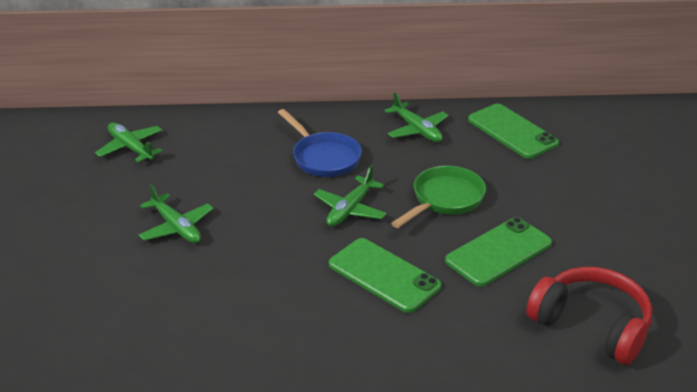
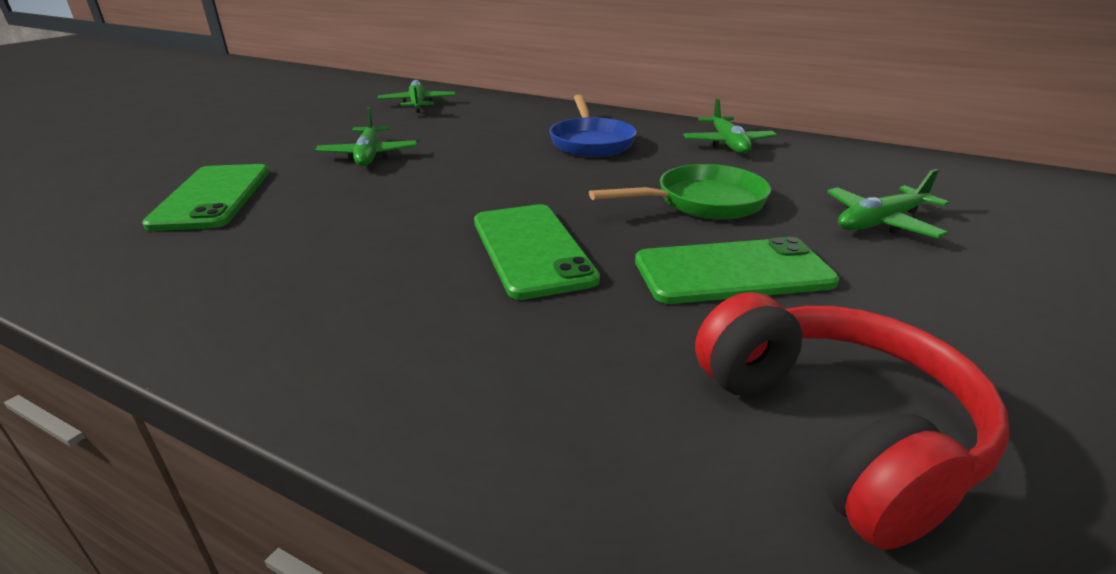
camera: 30 degrees right, 5 degrees down
green plane [314,165,387,226] -> green plane moved to [827,169,949,238]
green phone [468,104,559,159] -> green phone moved to [142,164,269,231]

